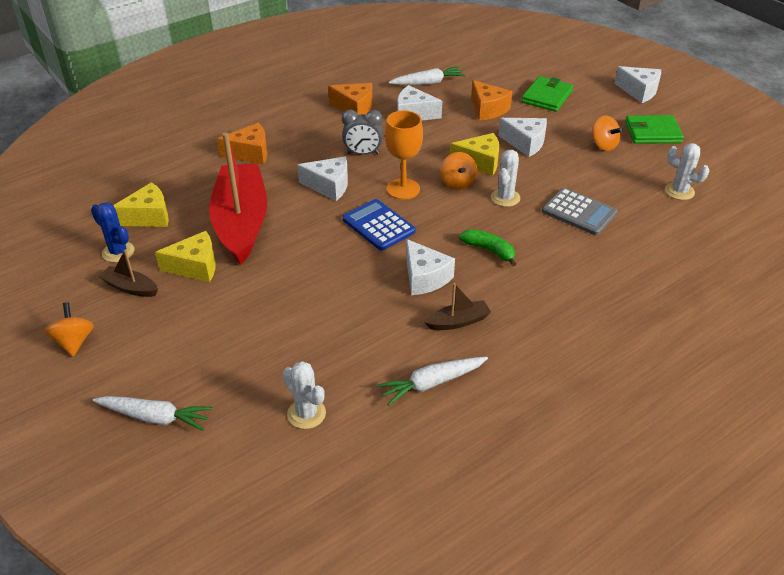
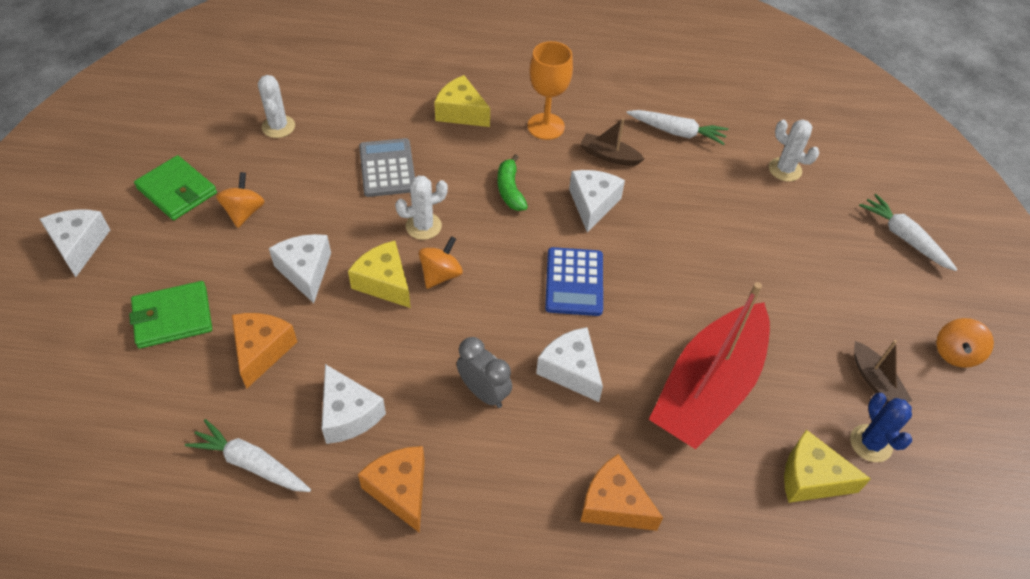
camera: 140 degrees left, 10 degrees up
yellow cheese [155,231,216,282] -> yellow cheese moved to [434,75,490,127]
white cactus [283,361,326,429] -> white cactus turned 45 degrees counterclockwise [769,119,819,182]
orange goblet [385,110,423,200] -> orange goblet moved to [527,41,573,140]

